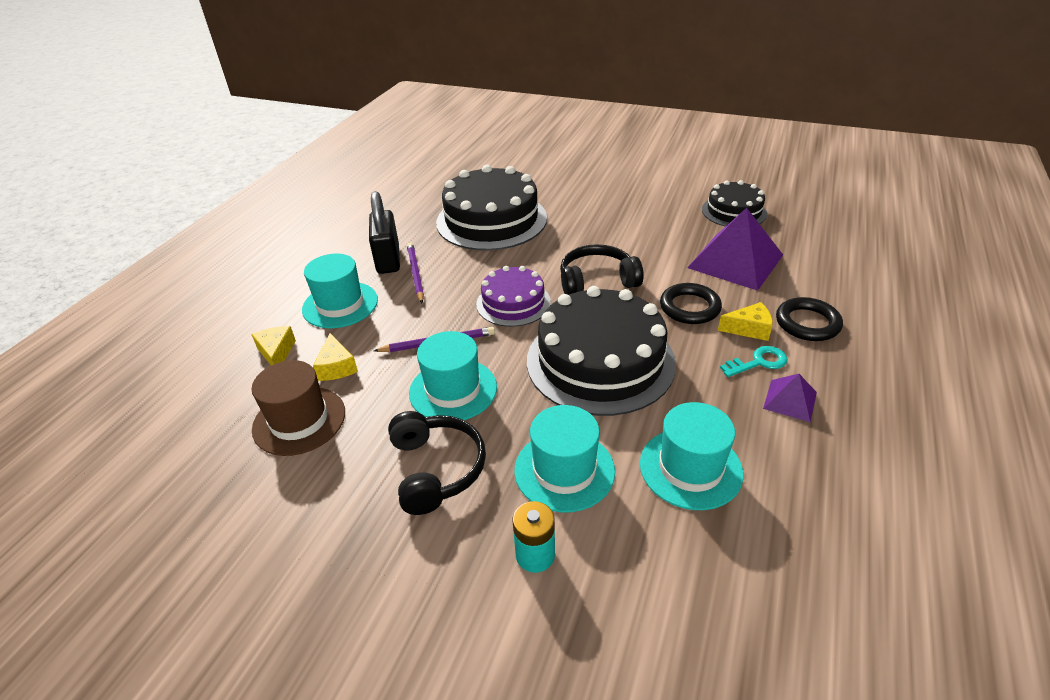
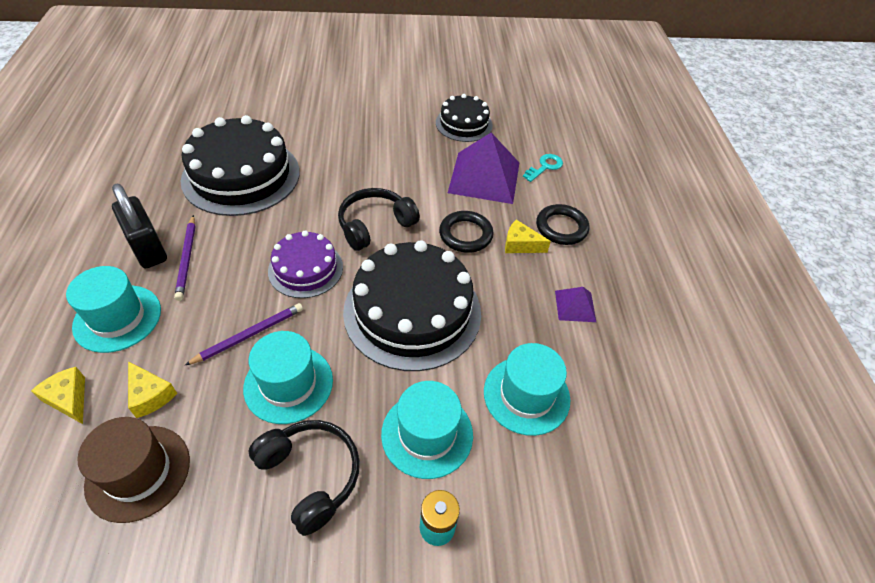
camera: 30 degrees left, 10 degrees up
purple pencil [407,242,424,303] -> purple pencil turned 150 degrees counterclockwise [174,215,196,301]
yellow cheese [718,302,773,341] -> yellow cheese turned 135 degrees counterclockwise [505,220,551,253]
turquoise key [720,346,788,377] -> turquoise key moved to [523,154,563,182]

